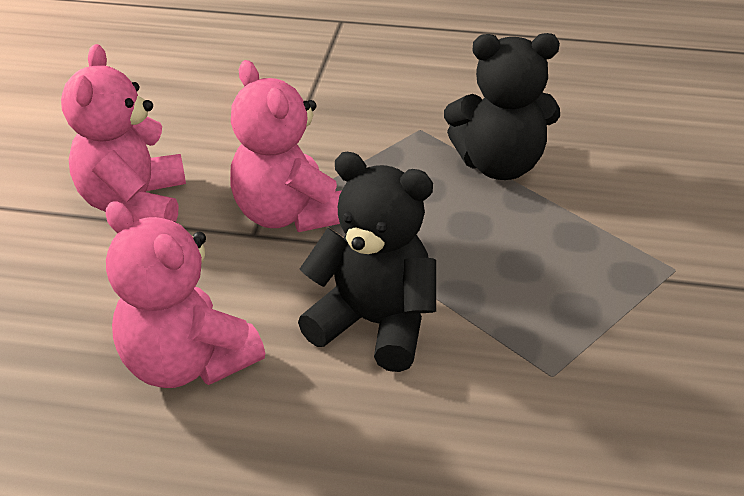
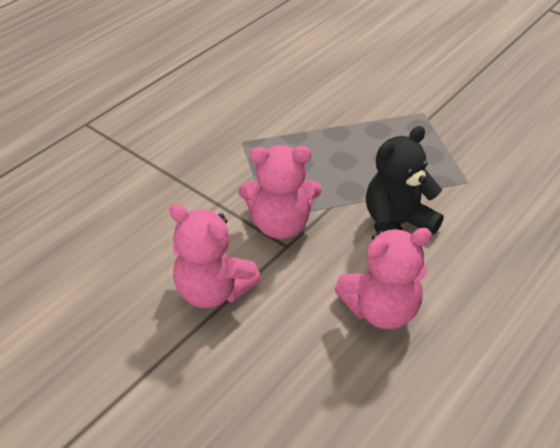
camera: 60 degrees left, 5 degrees up
black teddy bear [444,33,560,180] -> none

